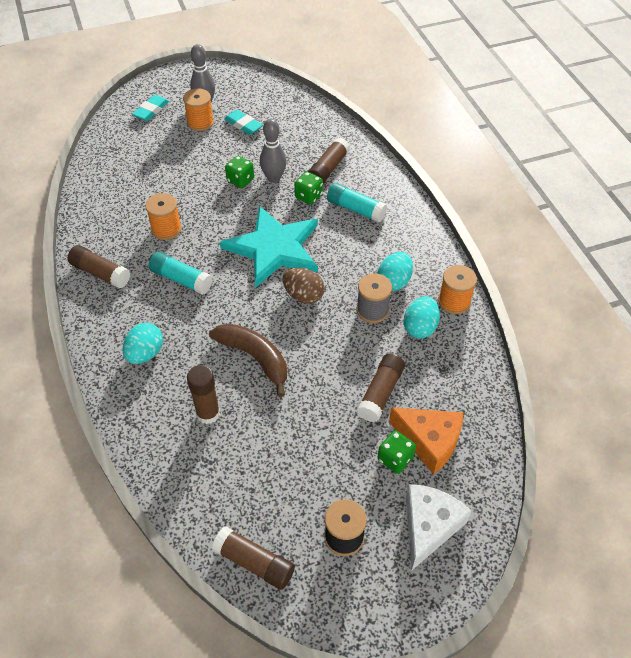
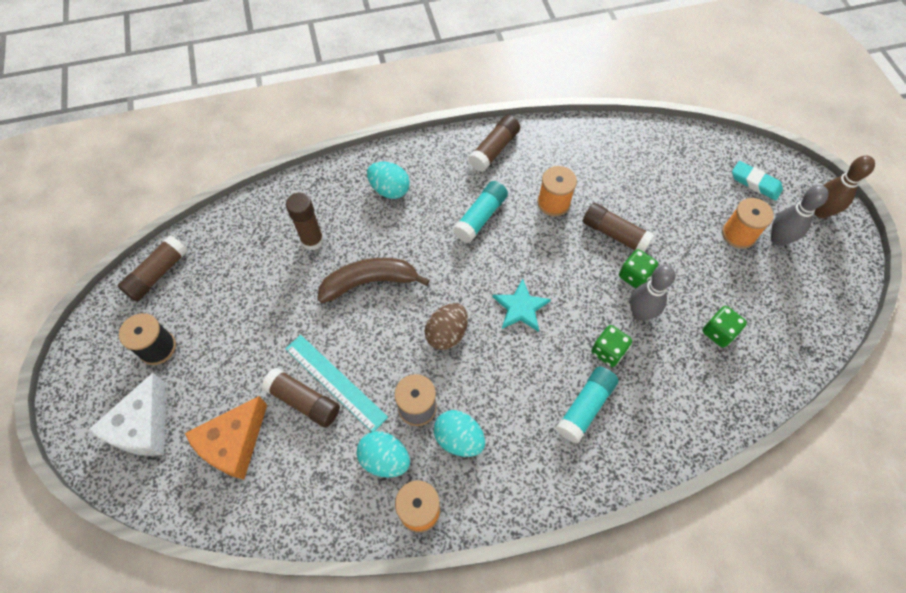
camera: 95 degrees right, 10 degrees up
brown banana [209,323,287,397] -> brown banana turned 150 degrees counterclockwise [318,258,430,303]
turquoise star [220,206,318,288] -> turquoise star [493,279,551,332], size x0.49
turquoise eraser [224,110,263,135] -> none
brown glue stick [308,138,350,184] -> brown glue stick moved to [583,203,654,252]
green dice [378,430,416,474] -> green dice moved to [702,306,747,348]
white cheese [406,484,472,570] -> white cheese turned 75 degrees clockwise [88,373,165,456]
none -> turquoise ruler [285,335,388,432]
none -> brown bowling pin [814,156,875,218]

